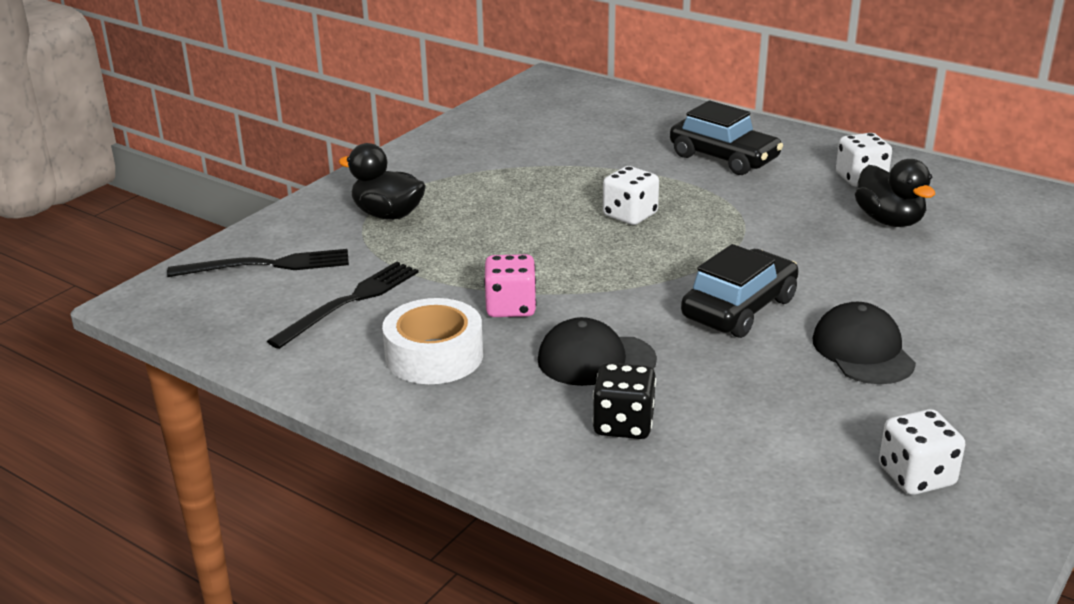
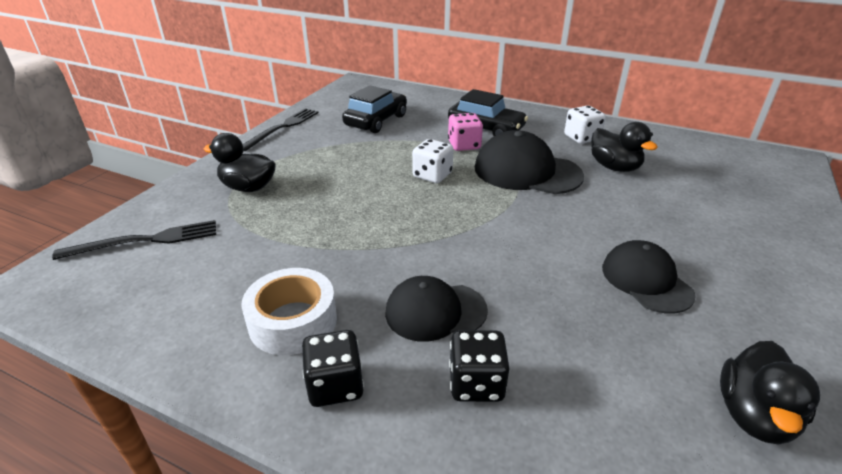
camera: 10 degrees left, 5 degrees up
black fork [267,262,419,349] -> black fork moved to [242,108,319,151]
pink dice [484,254,537,317] -> pink dice moved to [448,113,483,151]
black car [681,244,799,338] -> black car moved to [342,85,407,133]
white dice [879,409,965,495] -> black duck [720,341,820,444]
none -> black dice [302,330,364,407]
none -> black cap [475,130,584,194]

